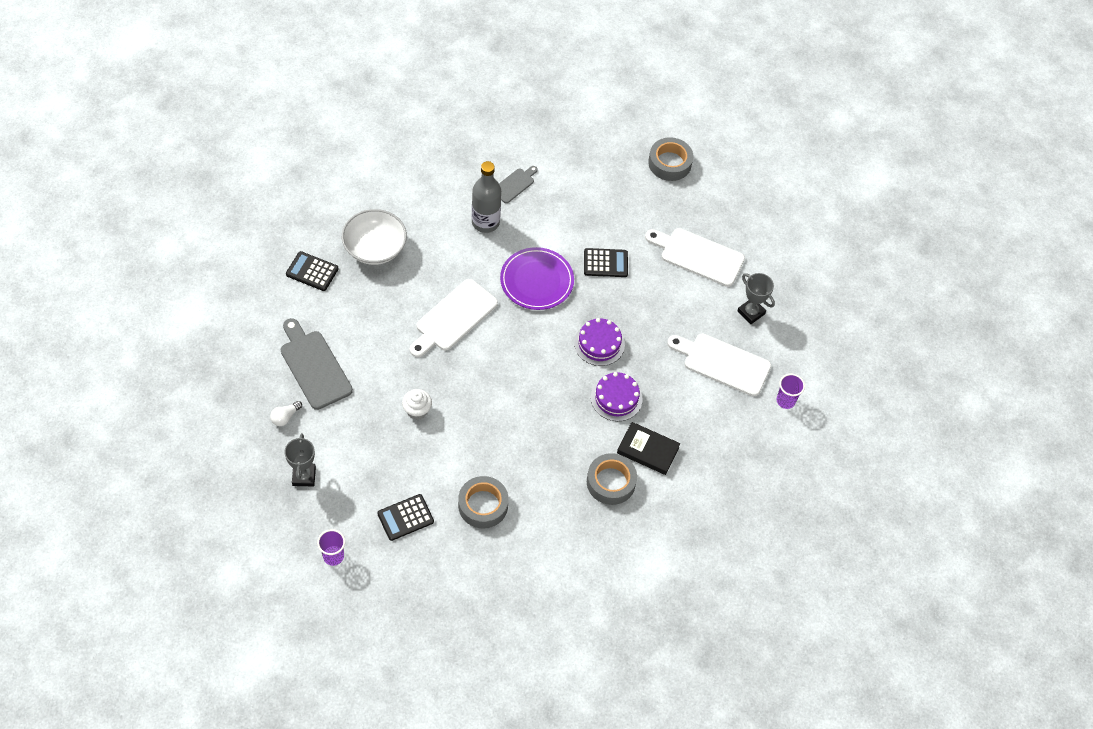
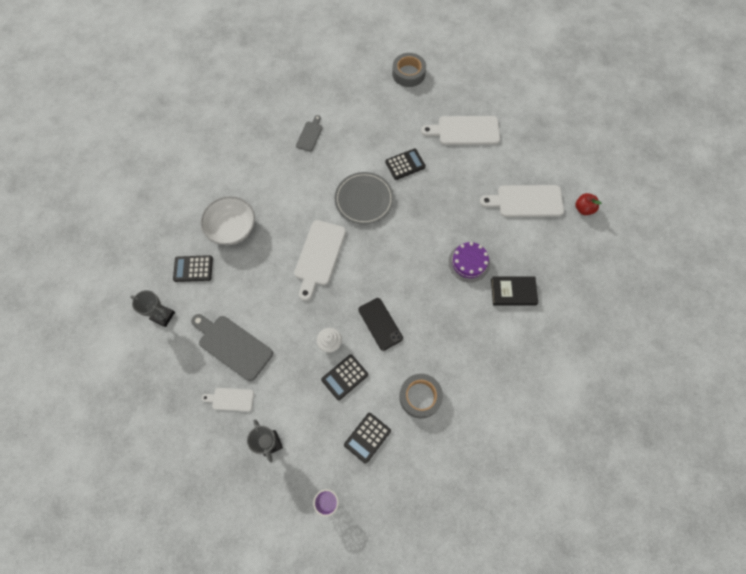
camera: 20 degrees left, 10 degrees up
white light bulb [270,401,302,426] -> white cutting board [201,388,254,412]
grey bottle [472,161,501,233] -> none
purple plate [500,247,574,310] -> grey plate [335,172,394,225]
purple cake [574,318,625,366] -> none
grey tape [587,453,637,505] -> none
grey trophy [738,273,775,324] -> grey trophy moved to [130,290,175,327]
purple cup [777,374,805,409] -> red apple [575,193,602,215]
none -> black calculator [321,354,368,400]
none -> black phone [358,298,403,351]

